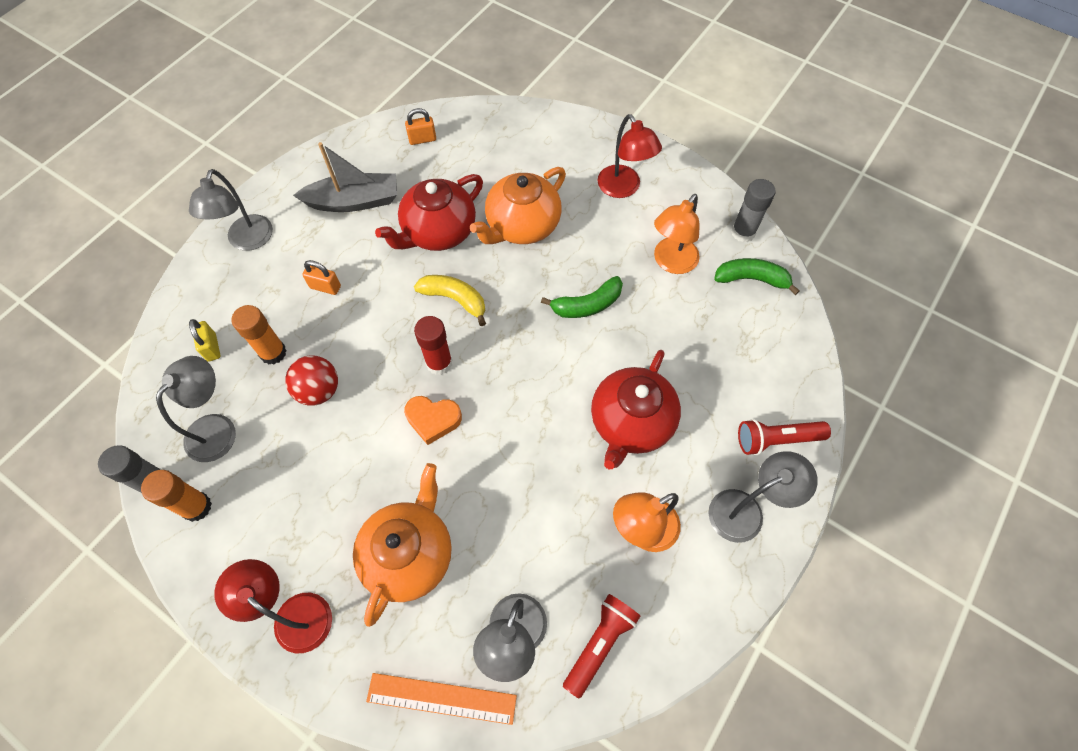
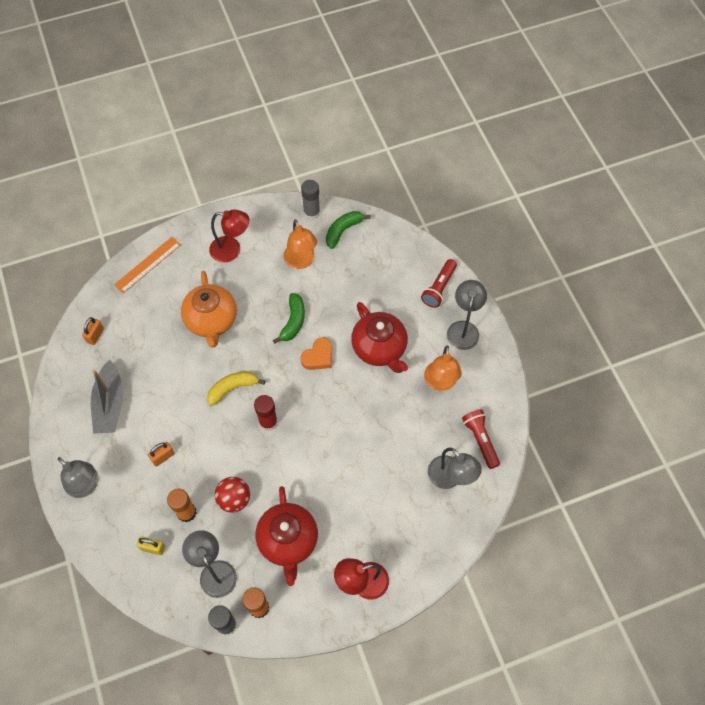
camera: 55 degrees left, 0 degrees up
grey boat [293,142,397,212] -> grey boat turned 150 degrees clockwise [91,360,123,434]
orange teapot [353,463,452,627] -> none
orange ruler [366,673,517,725] -> orange ruler moved to [114,237,181,293]
red teapot [375,174,483,251] -> red teapot moved to [256,486,318,586]
orange heart [404,396,462,445] -> orange heart moved to [300,337,332,370]

